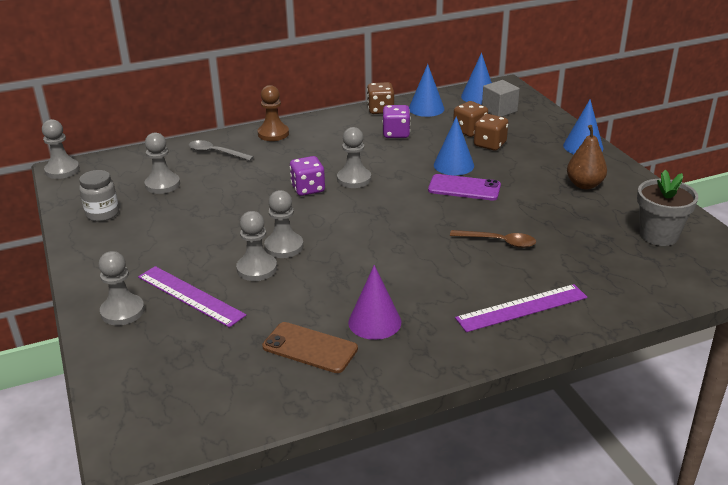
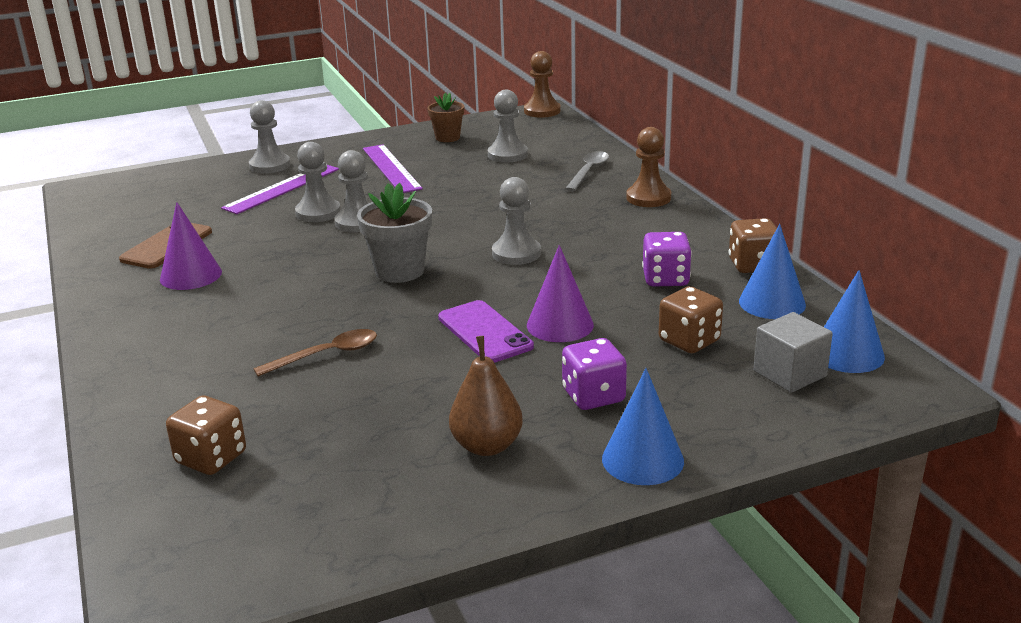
camera: 90 degrees right, 5 degrees down
grey pawn [42,119,80,179] -> brown pawn [524,51,560,118]
grey jar [79,170,119,222] -> brown flower pot [427,92,464,142]
purple dice [290,156,325,196] -> purple dice moved to [562,338,627,410]
purple phone [428,174,501,200] -> purple phone turned 45 degrees counterclockwise [438,300,534,363]
blue cone [434,116,474,175] -> purple cone [527,245,594,342]
brown spoon [450,230,536,248] -> brown spoon turned 135 degrees counterclockwise [253,329,377,377]
purple ruler [455,284,587,332] -> purple ruler moved to [363,144,423,193]
brown dice [474,114,508,151] -> brown dice moved to [166,396,246,475]
grey flower pot [637,170,698,246] -> grey flower pot moved to [357,183,432,283]

